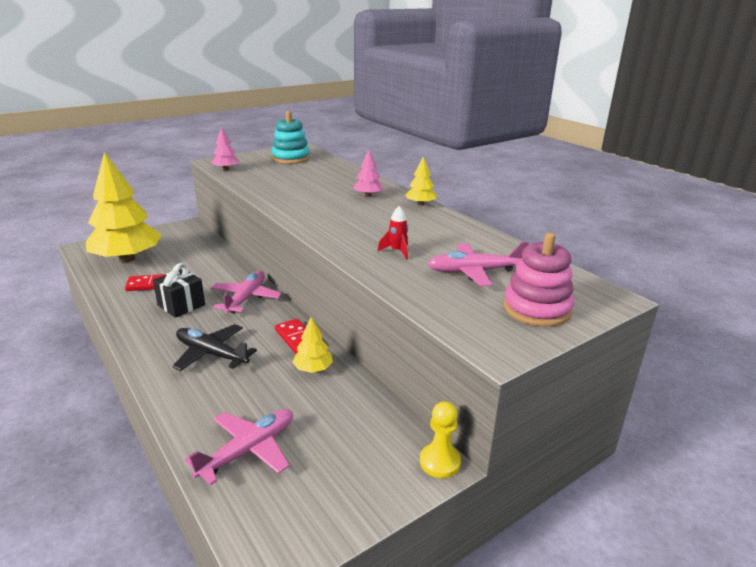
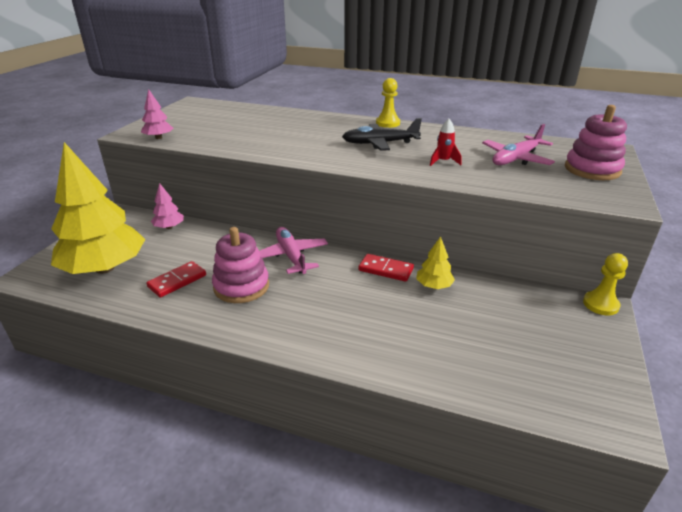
camera: 35 degrees left, 5 degrees up
black gift [153,263,205,318] -> pink stacking toy [212,227,269,303]
black plane [172,324,257,371] -> black plane moved to [342,118,422,151]
pink plane [185,409,293,485] -> none
turquoise stacking toy [271,111,310,164] -> none
pink tree [353,149,384,197] -> pink tree moved to [151,183,184,229]
yellow tree [405,156,437,206] -> yellow pawn [376,78,400,128]

